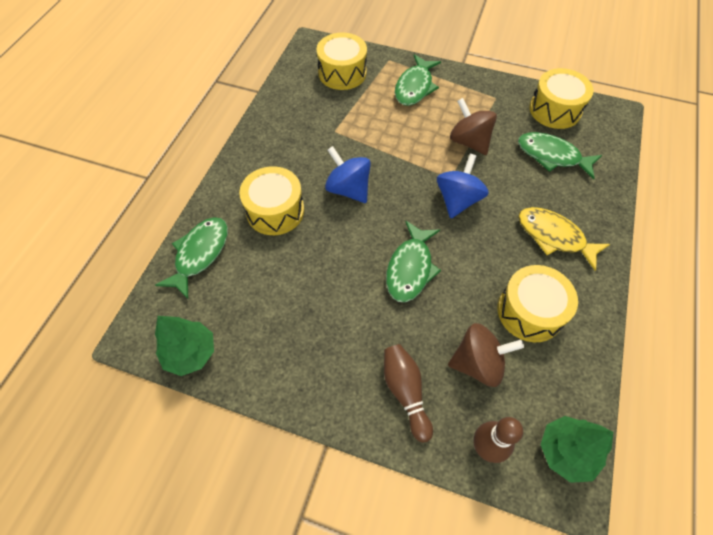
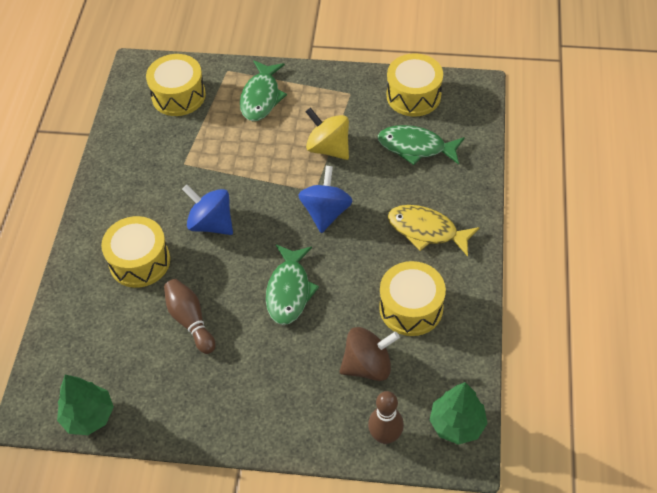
camera: 10 degrees left, 5 degrees down
green fish [155,217,228,299] -> none
brown bowling pin [384,344,433,442] -> brown bowling pin moved to [164,279,216,354]
brown spinning top [450,98,497,155] -> yellow spinning top [305,107,349,160]

